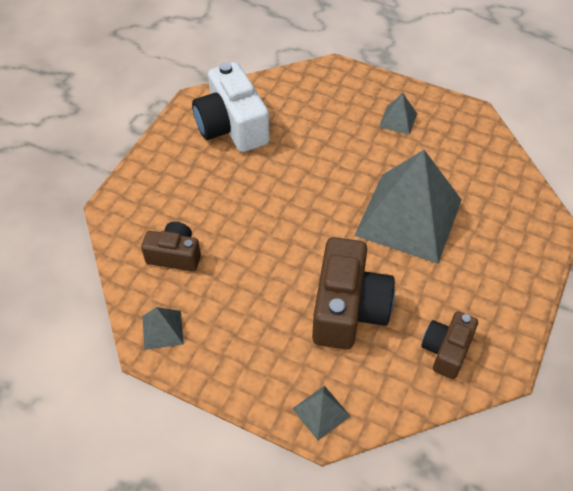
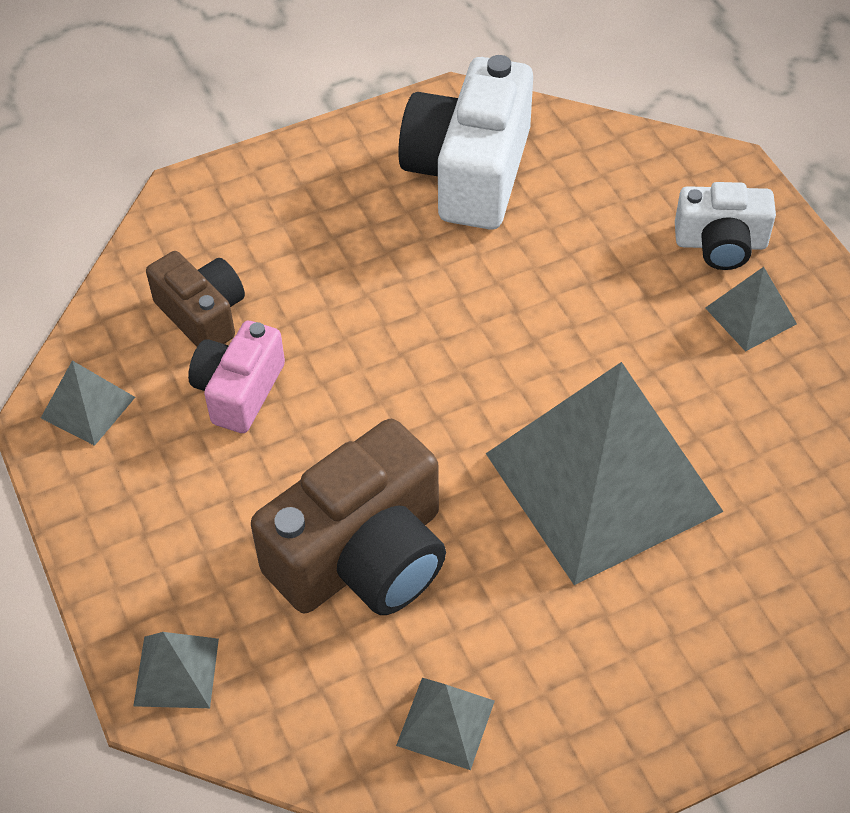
camera: 40 degrees right, 0 degrees up
brown camera [421,312,478,379] -> grey pyramid [396,678,495,770]
none -> pink camera [188,321,285,433]
none -> white camera [675,182,776,270]

